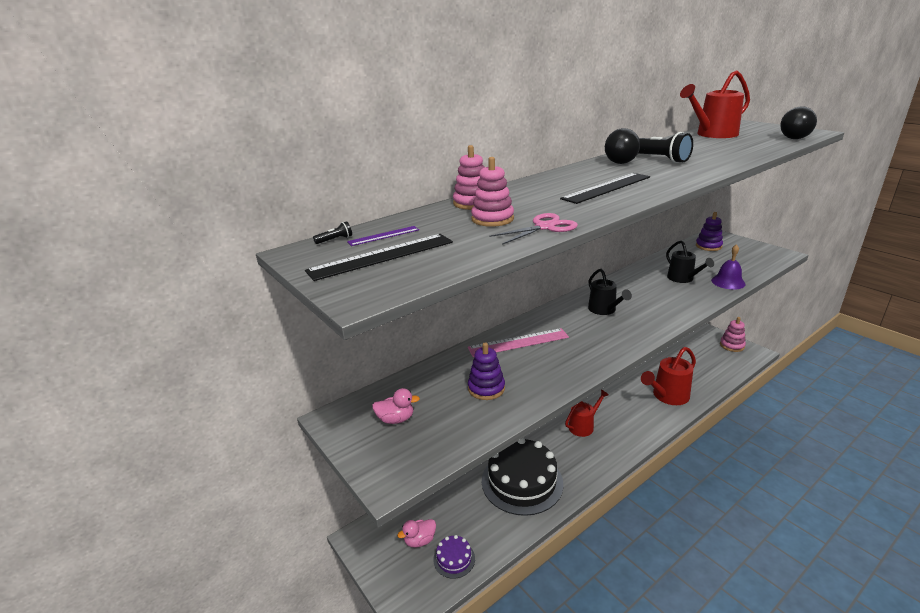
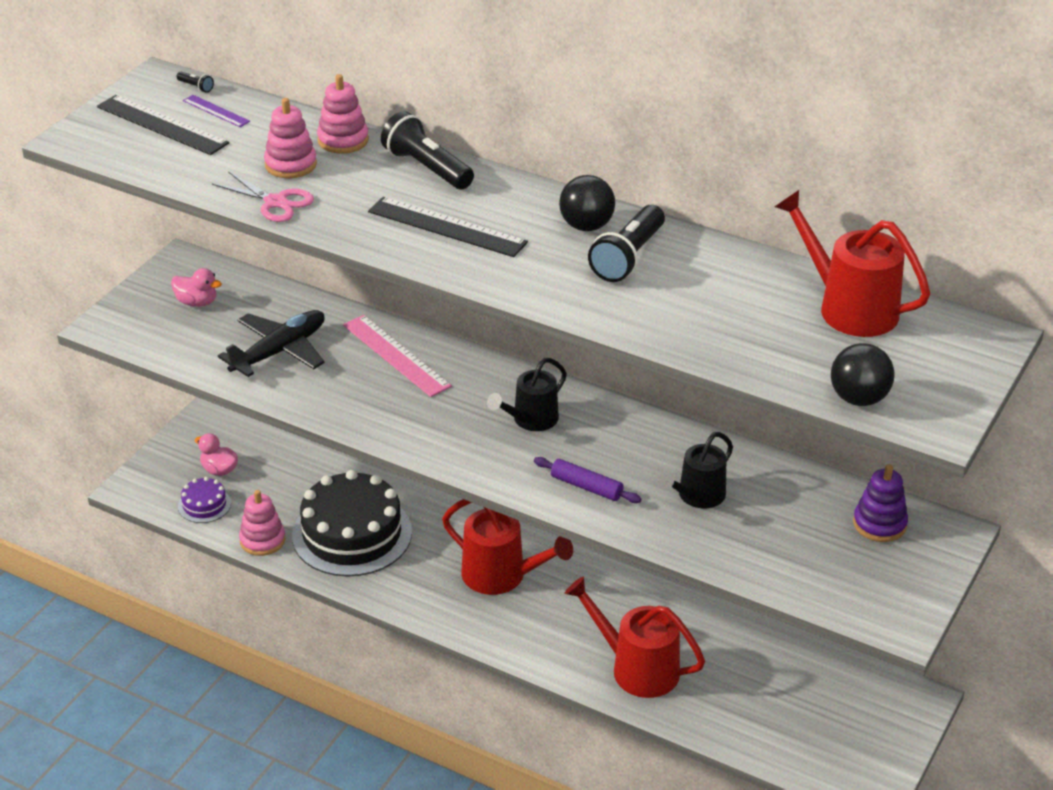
camera: 65 degrees right, 10 degrees up
pink duck [372,388,420,424] -> pink duck turned 45 degrees counterclockwise [171,268,222,307]
purple stacking toy [468,343,505,400] -> black plane [218,310,325,377]
red watering can [565,390,609,437] -> red watering can [442,499,573,595], size x1.51
purple bell [711,244,746,290] -> none
pink stacking toy [720,317,746,352] -> pink stacking toy moved to [239,490,285,556]
none -> black flashlight [381,111,474,189]
none -> purple rolling pin [534,457,642,503]

